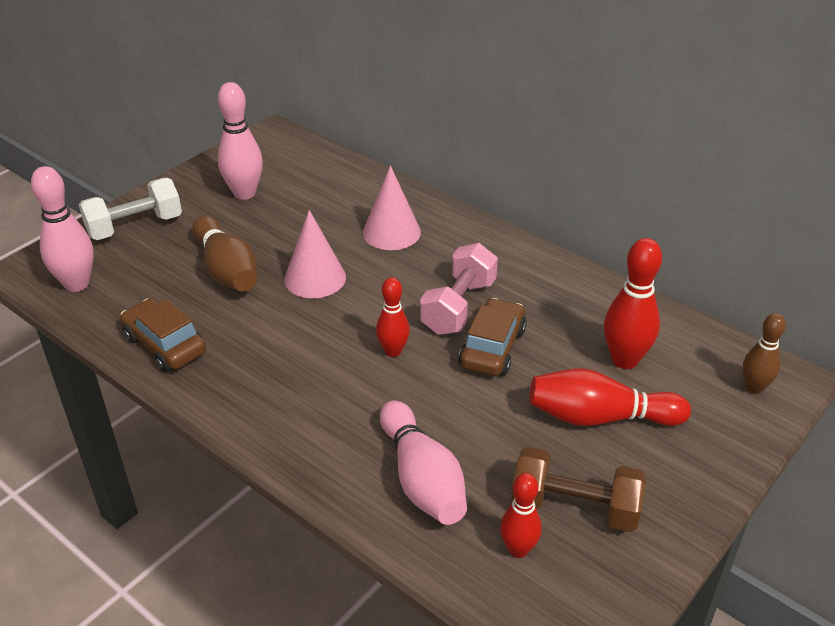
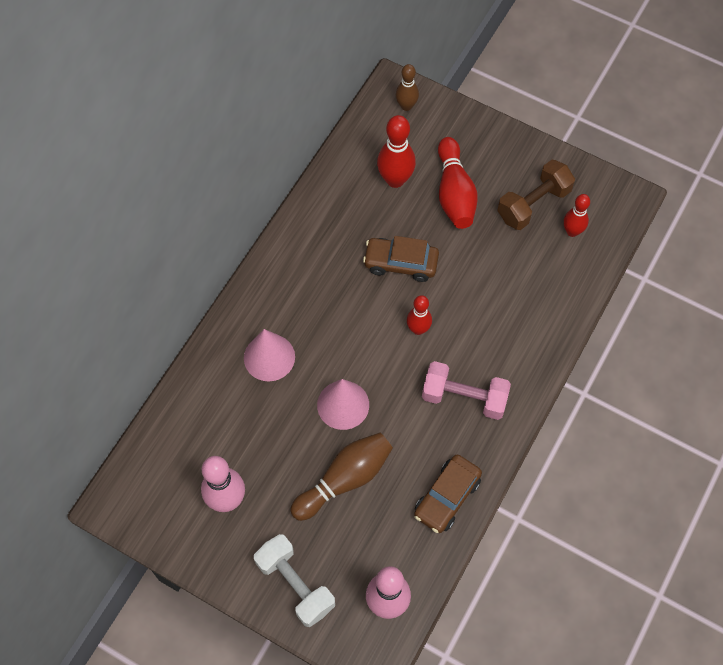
camera: 100 degrees left, 25 degrees up
pink bowling pin [380,400,467,525] -> none
pink dumbbell [420,243,498,335] -> pink dumbbell moved to [422,361,511,420]
brown dumbbell [511,447,646,532] -> brown dumbbell turned 45 degrees clockwise [497,160,575,230]

